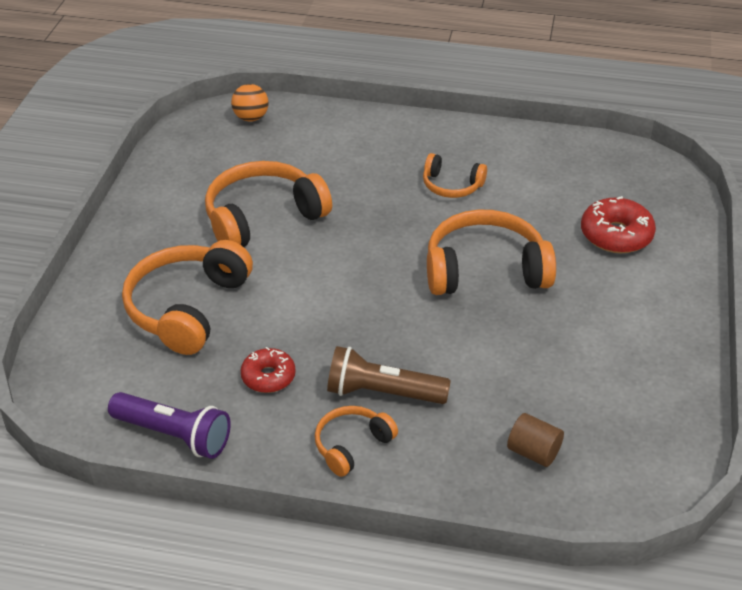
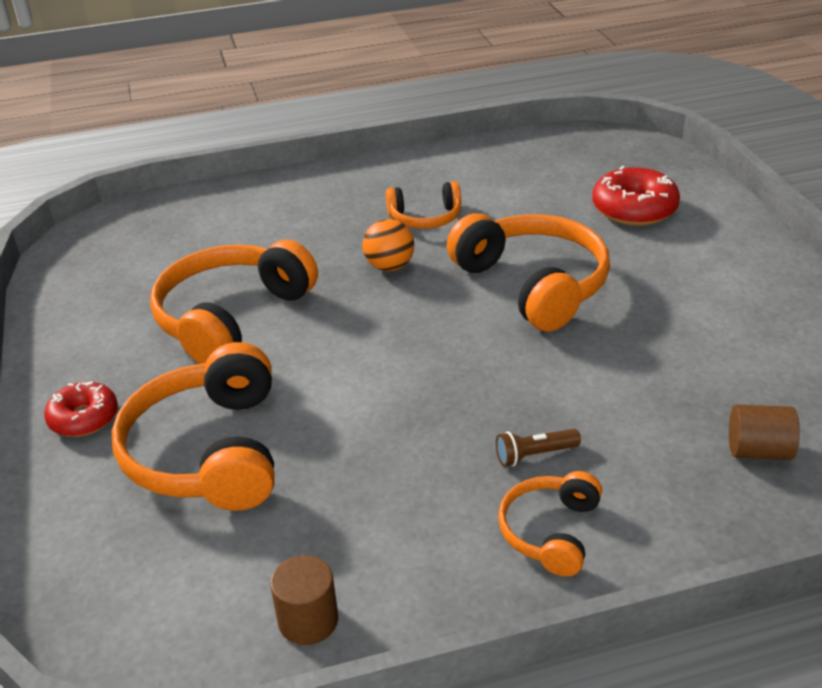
camera: 25 degrees left, 5 degrees down
purple flashlight [108,392,231,459] -> brown cylinder [270,555,338,645]
orange ball [231,84,269,122] -> orange ball moved to [362,219,414,271]
red donut [241,347,296,393] -> red donut moved to [44,381,118,437]
brown flashlight [327,346,451,404] -> brown flashlight [496,429,581,466], size x0.51
orange headphones [427,210,556,295] -> orange headphones turned 90 degrees clockwise [447,213,610,332]

